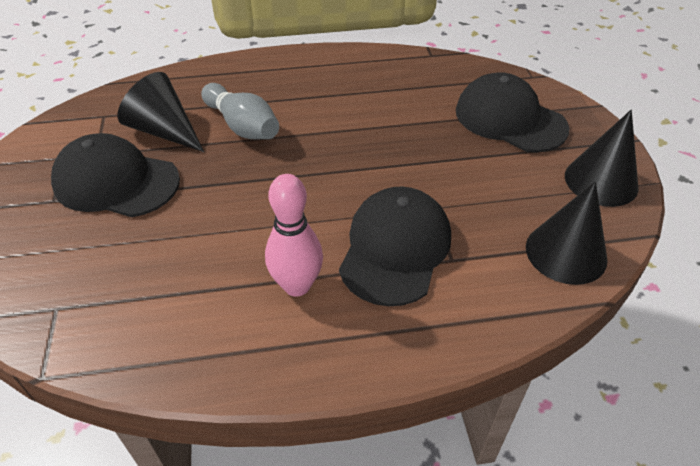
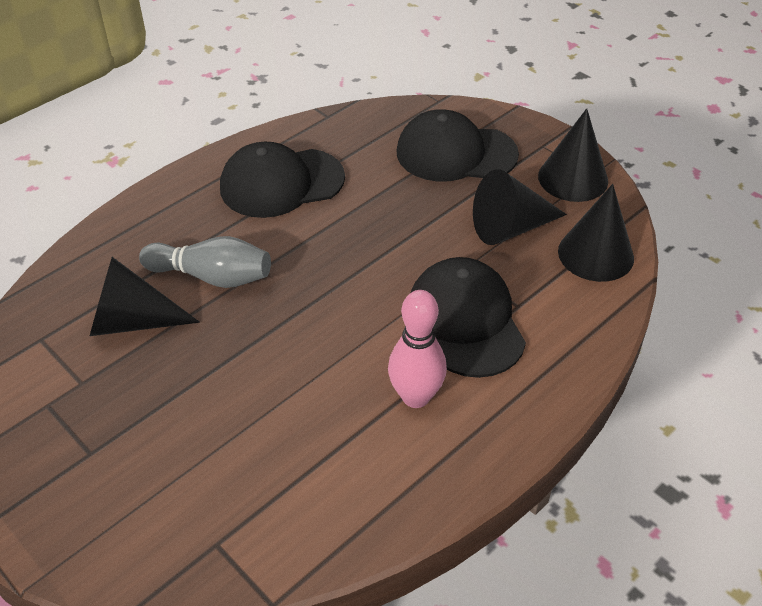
camera: 35 degrees left, 0 degrees up
black cap [51,133,180,217] -> black cap moved to [220,142,345,218]
none -> black cone [473,169,567,245]

